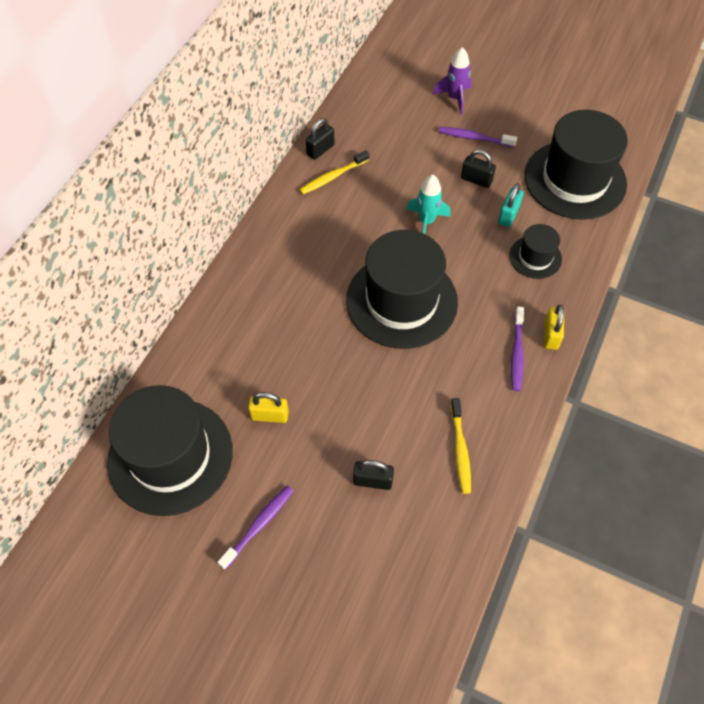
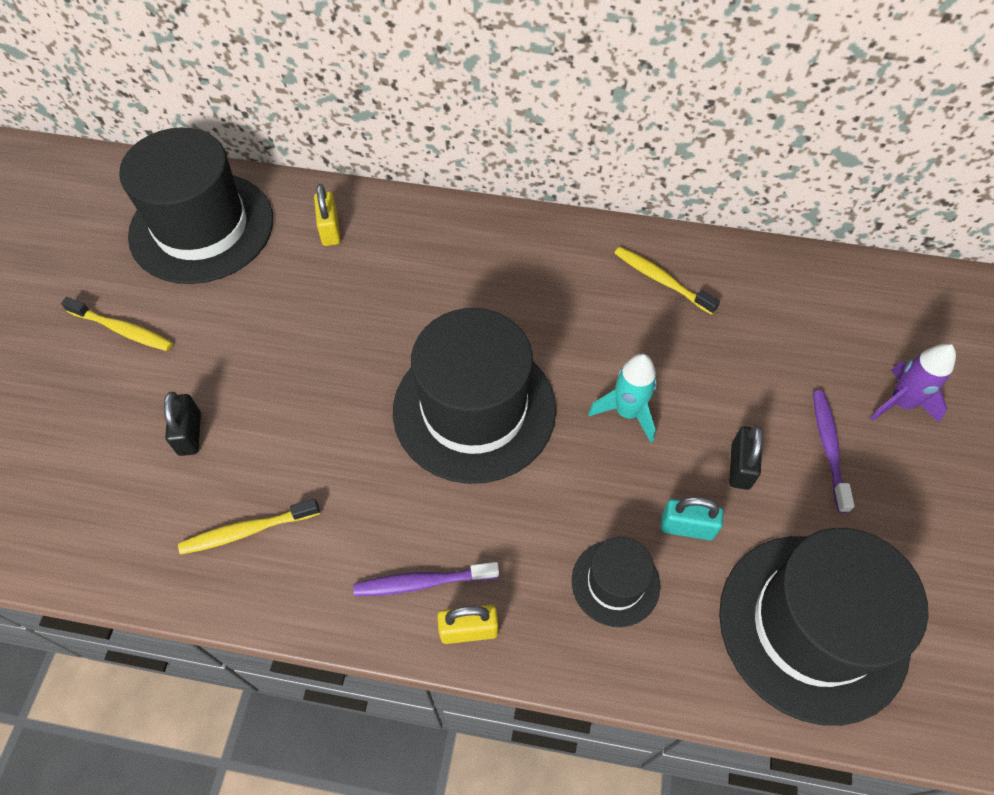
camera: 75 degrees right, 0 degrees up
purple toothbrush [217,485,294,570] -> yellow toothbrush [61,297,173,351]
yellow padlock [248,392,289,423] -> yellow padlock moved to [314,184,341,246]
black padlock [306,118,335,160] -> none

